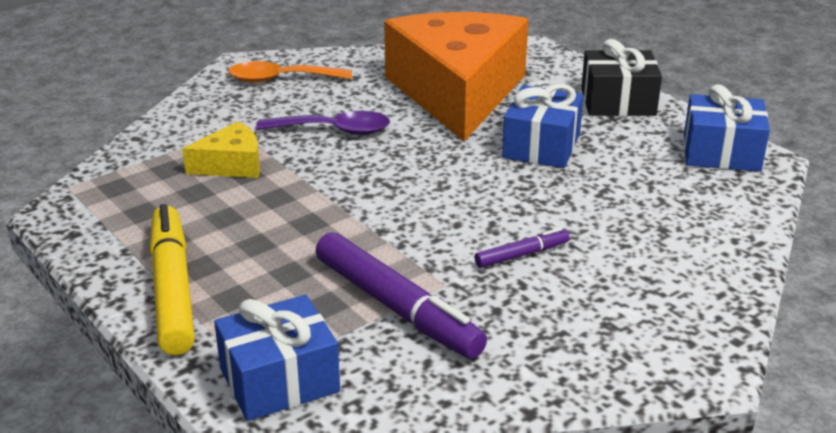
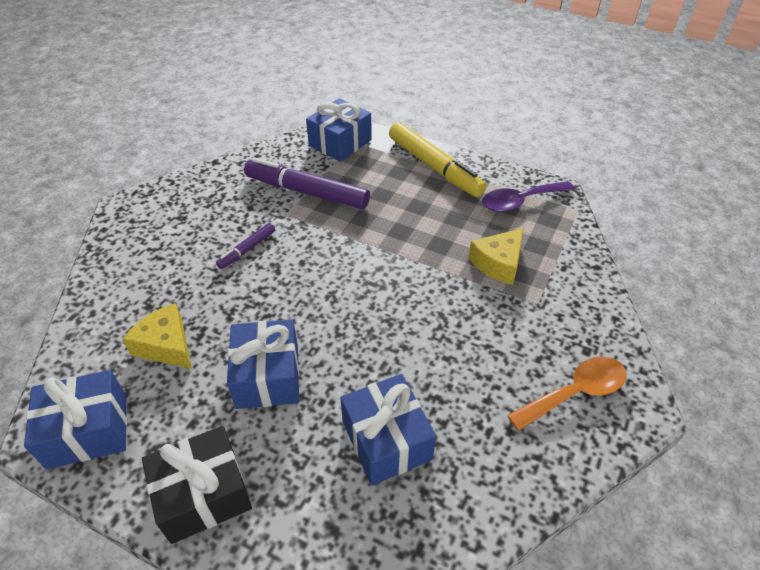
camera: 155 degrees right, 15 degrees up
purple spoon [256,111,390,135] -> purple spoon moved to [482,181,575,212]
orange cheese [384,12,528,141] -> blue gift [340,374,436,485]
none -> yellow cheese [122,303,192,369]

